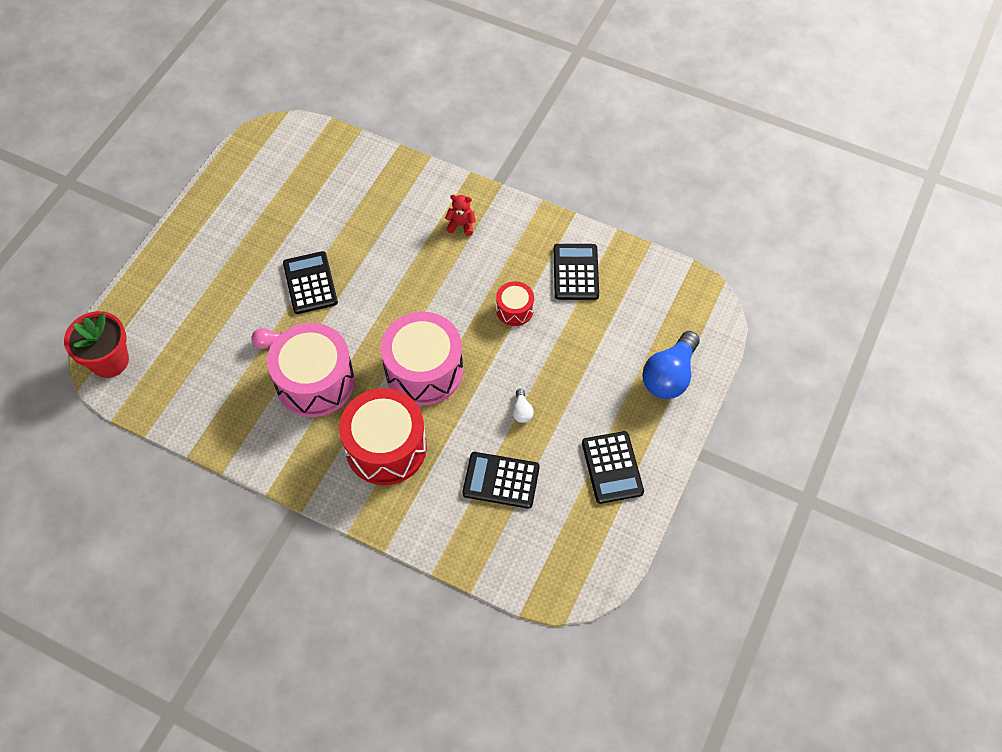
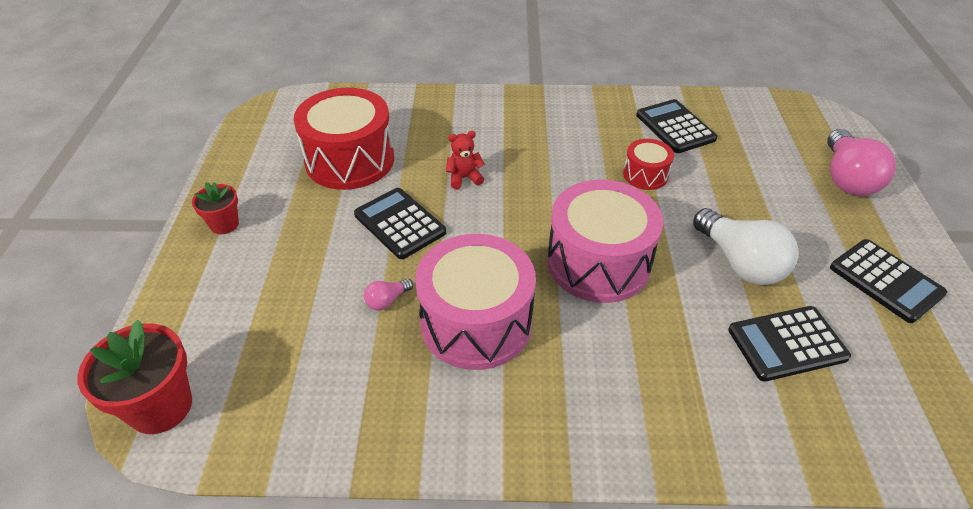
camera: 25 degrees left, 15 degrees down
red drum [339,388,427,485] -> red drum moved to [293,88,394,190]
red teddy bear [445,195,476,236] -> red teddy bear moved to [446,131,485,189]
white light bulb [512,389,534,423] -> white light bulb [693,208,798,285], size x2.25
blue light bulb [642,331,700,399] -> pink light bulb [827,129,896,196]
none -> red flower pot [192,182,239,234]

